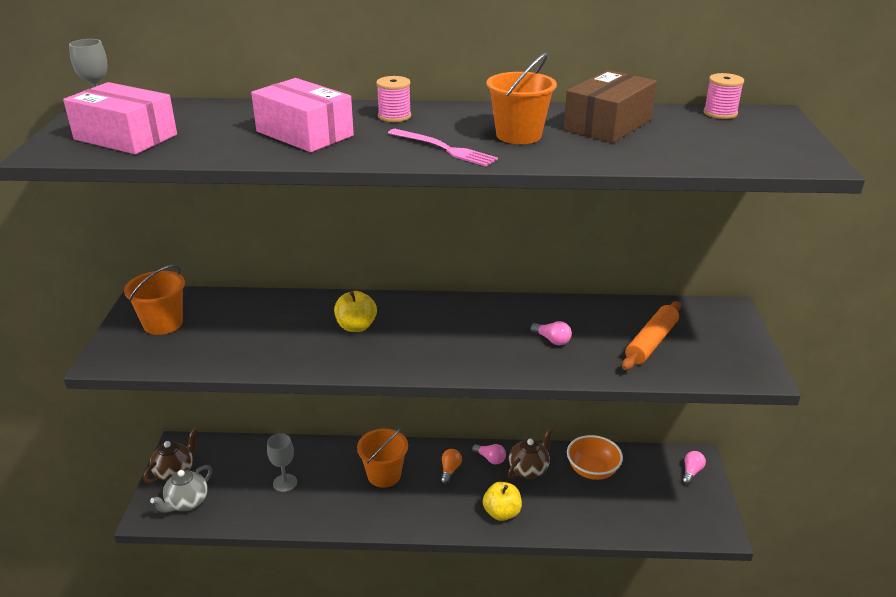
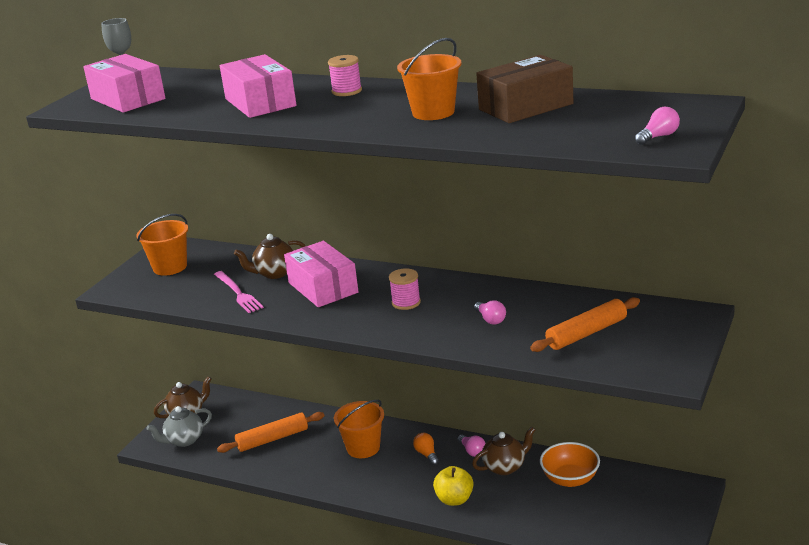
camera: 25 degrees right, 5 degrees down
grey goblet [267,433,297,492] -> orange rolling pin [217,412,324,453]
yellow apple [334,291,377,332] -> pink box [284,241,359,307]
pink fork [388,129,498,167] -> pink fork moved to [214,271,264,313]
orange light bulb [441,449,462,484] -> orange light bulb turned 60 degrees counterclockwise [413,433,439,465]
pink light bulb [682,451,706,485] -> pink light bulb moved to [635,107,680,145]
pink spool [704,73,744,119] -> pink spool moved to [389,268,421,310]
none -> brown teapot [234,234,305,279]

